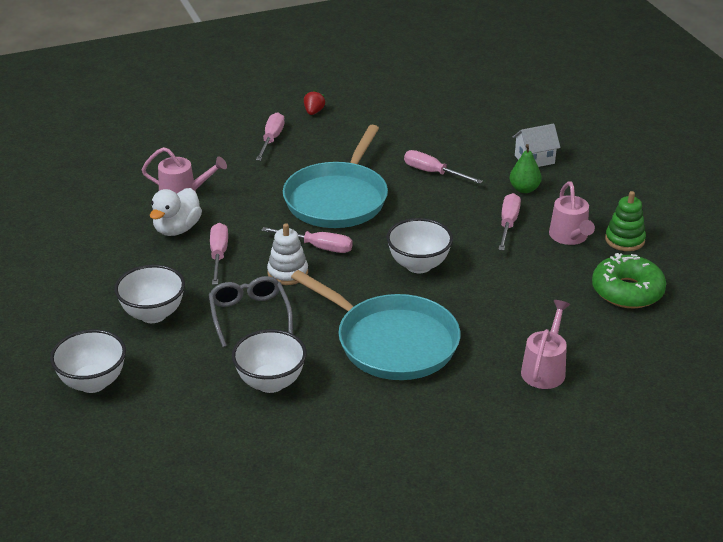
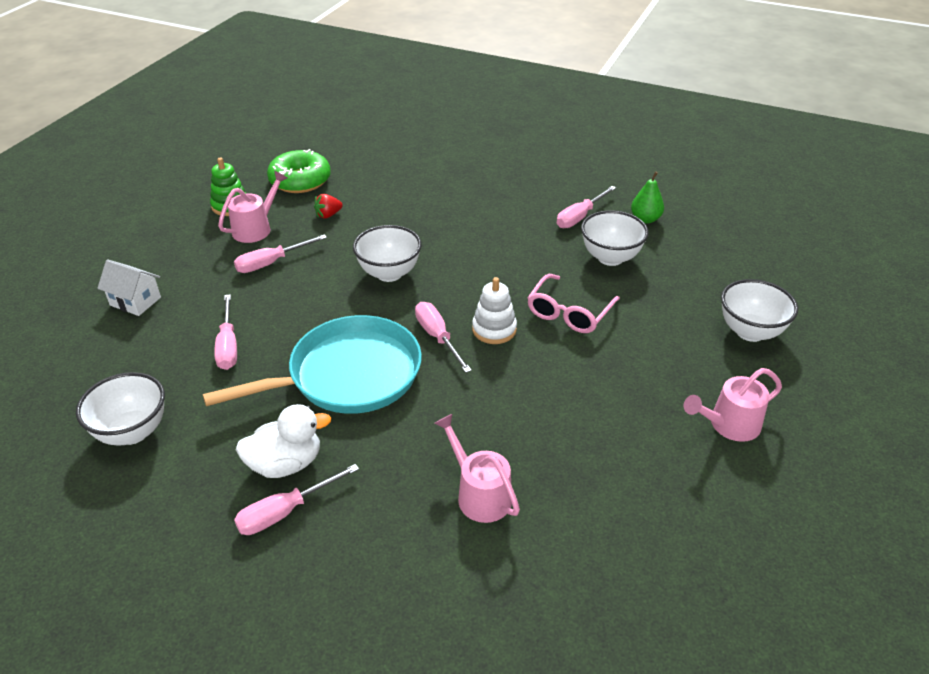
camera: 135 degrees left, 5 degrees up
white bowl [114,265,185,323] -> white bowl moved to [76,372,165,446]
white duck [150,188,202,236] -> white duck moved to [236,404,331,478]
grey glasses [209,276,293,347] -> pink glasses [527,274,620,333]
pink screwdriver [210,223,228,285] -> pink screwdriver moved to [557,186,616,228]
turquoise pan [291,270,460,380] -> none
red strawberry [304,90,325,115] -> red strawberry moved to [314,194,343,218]
green pear [510,144,542,193] -> green pear moved to [631,171,664,224]
pink watering can [521,300,570,389] -> pink watering can moved to [684,368,782,442]

